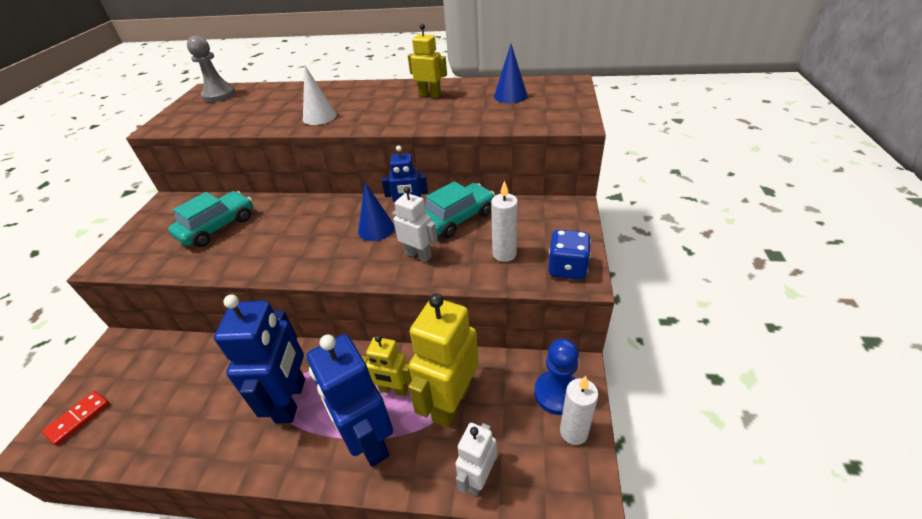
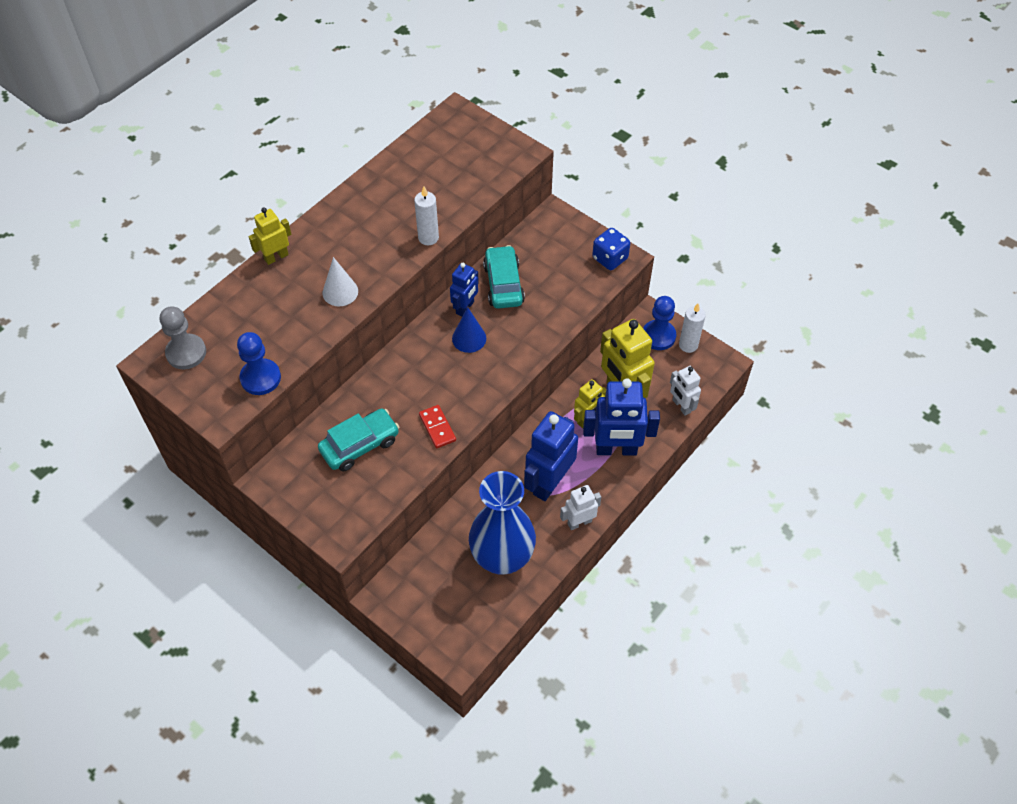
camera: 60 degrees left, 15 degrees up
red domino [42,391,110,446] -> red domino moved to [419,405,456,448]
turquoise car [168,191,253,247] -> turquoise car turned 75 degrees clockwise [318,409,399,471]
blue robot [214,294,305,423] -> blue robot turned 90 degrees counterclockwise [524,411,578,501]
white robot [392,187,438,262] -> white robot moved to [560,485,601,530]
yellow robot [408,24,447,98] -> yellow robot moved to [249,207,292,265]
white candle [491,180,518,262] -> white candle moved to [414,187,439,245]
blue cone [494,44,527,103] -> none
none -> blue pawn [237,332,281,395]
none -> blue vase [469,471,536,575]

